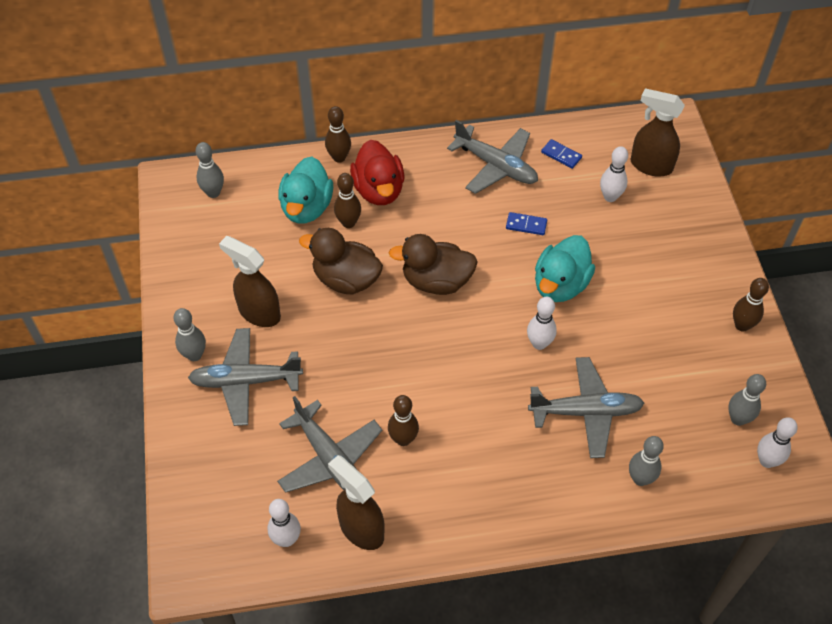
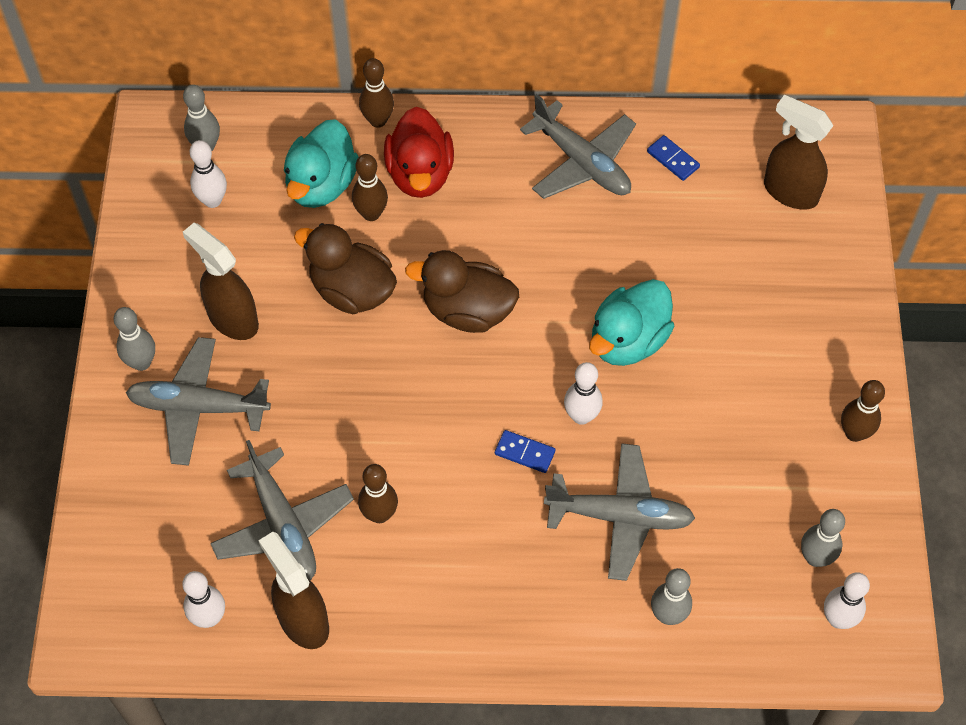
camera: 10 degrees right, 5 degrees up
blue domino [506,212,547,235] -> blue domino moved to [495,430,556,473]
white bowling pin [600,146,628,202] -> white bowling pin moved to [190,140,227,208]

